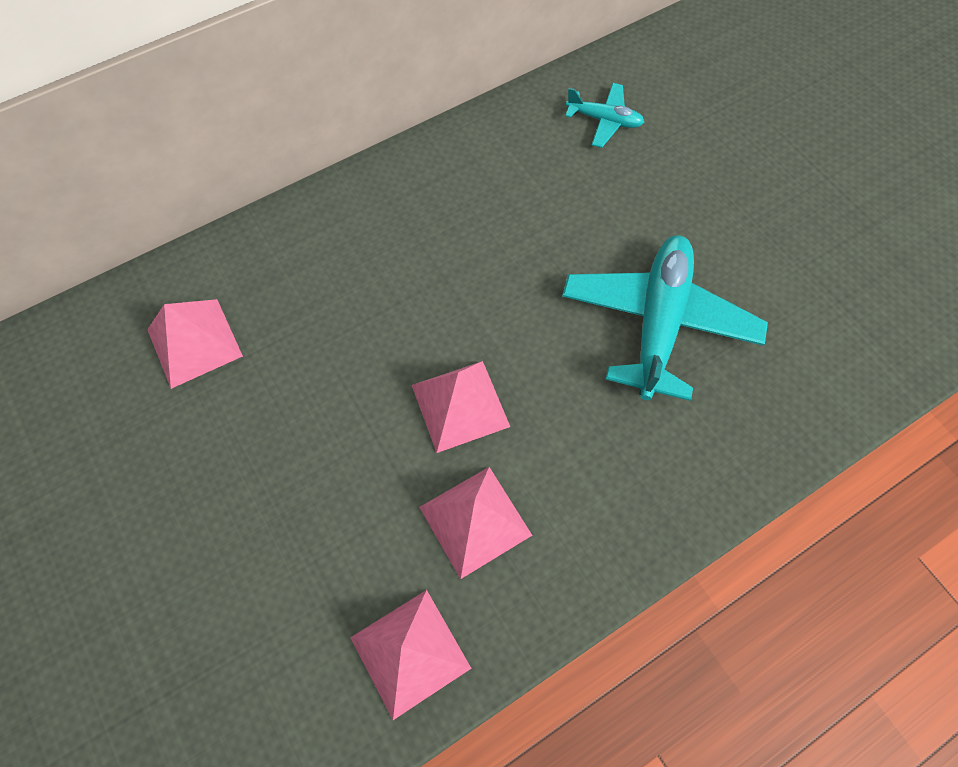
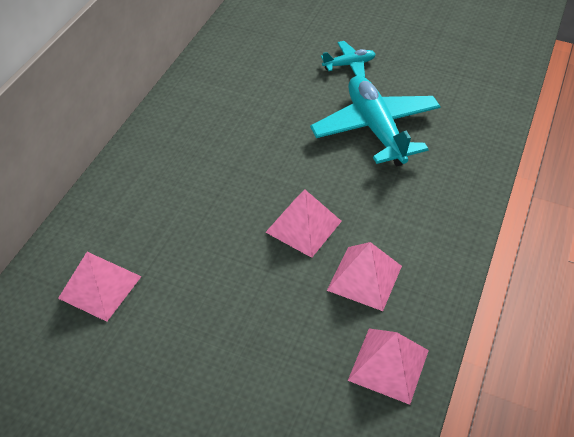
camera: 35 degrees left, 15 degrees down
turquoise plane [565,83,644,148] -> turquoise plane moved to [321,41,376,77]

